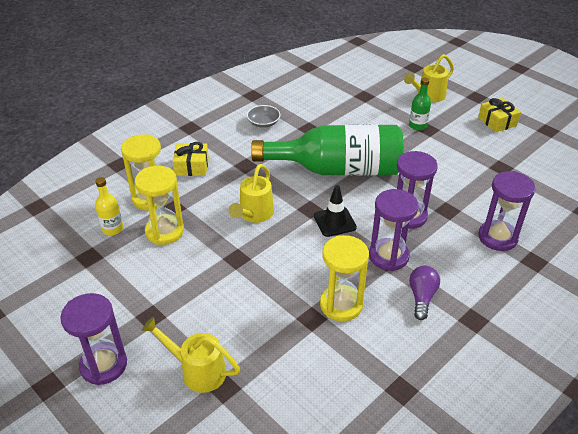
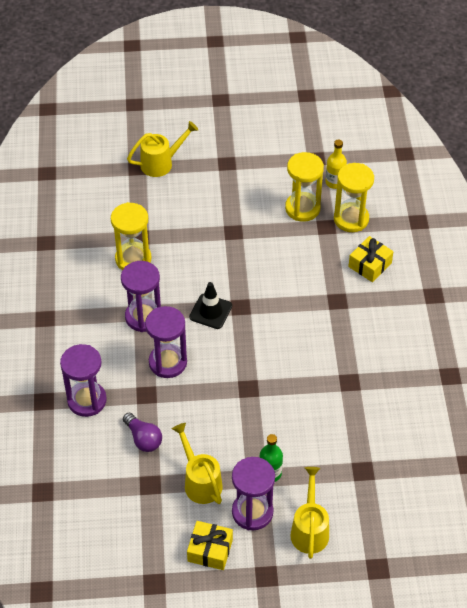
camera: 130 degrees right, 10 degrees up
purple hourglass [60,293,127,385] -> purple hourglass moved to [232,457,275,531]
yellow watering can [229,164,274,223] -> yellow watering can moved to [172,423,223,504]
grey bowl [247,105,280,128] -> none
green bottle [251,124,404,176] -> none
purple light bulb [409,266,440,320] -> purple light bulb moved to [123,413,162,452]

